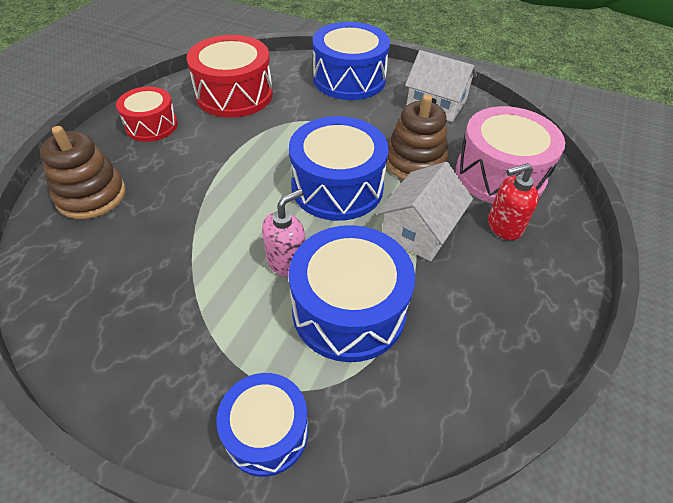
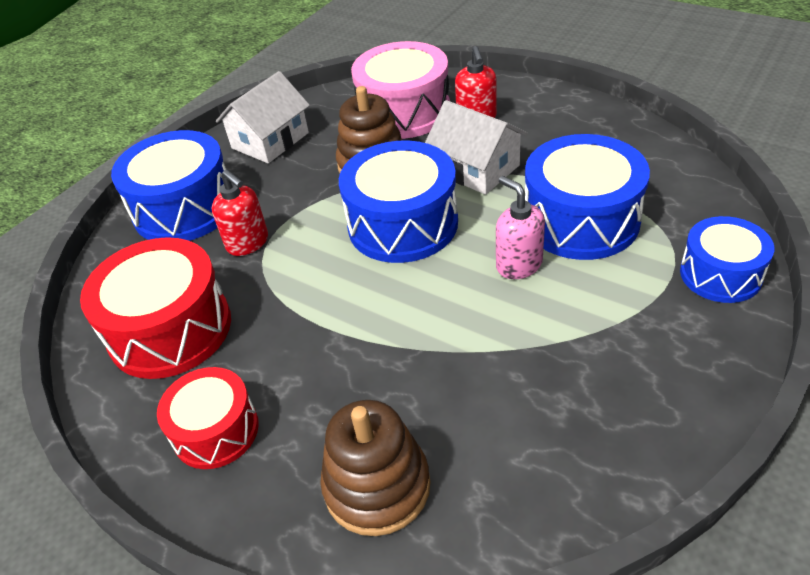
camera: 75 degrees left, 5 degrees down
none -> red soap dispenser [212,170,268,256]

